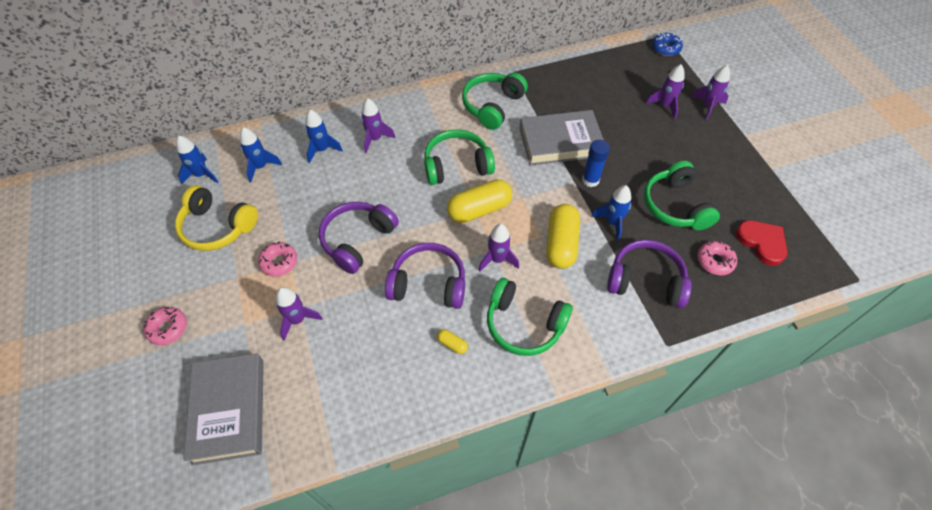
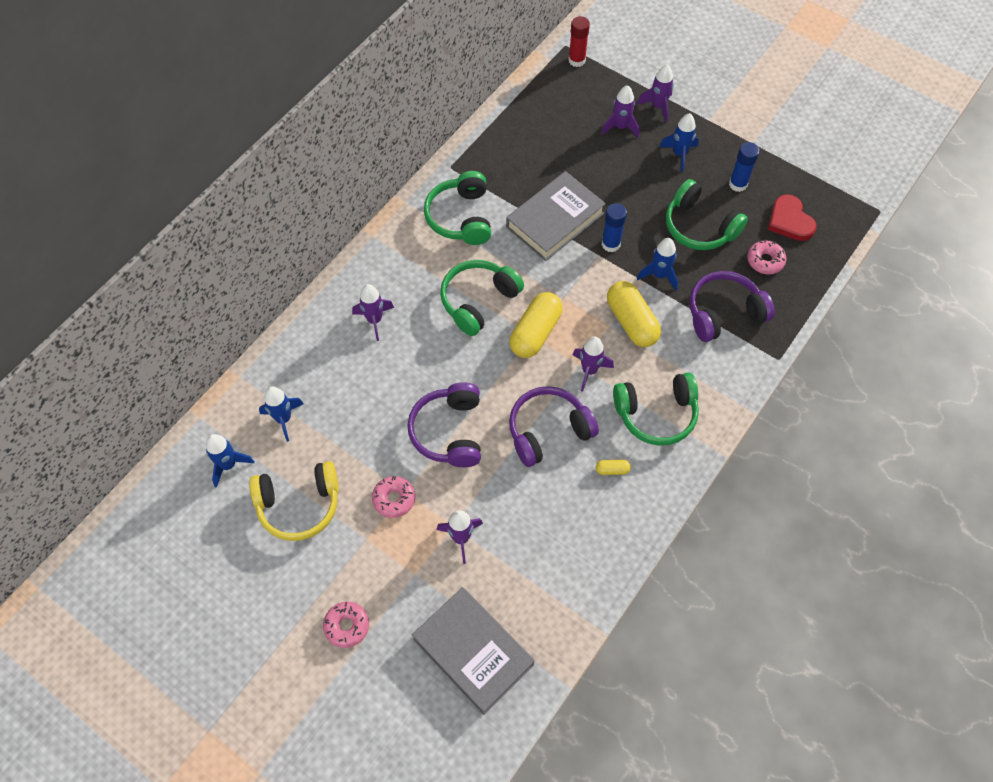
camera: 35 degrees left, 5 degrees up
blue rocket [305,110,343,163] -> blue rocket moved to [660,113,699,172]
blue donut [652,33,683,56] -> red glue stick [568,16,590,67]
red heart [736,220,788,266] -> red heart turned 135 degrees counterclockwise [768,194,817,241]
none -> blue glue stick [729,142,760,192]

